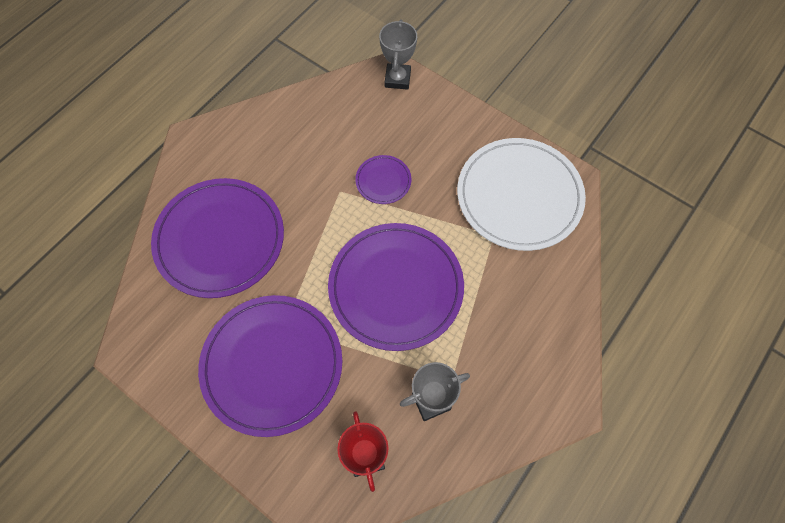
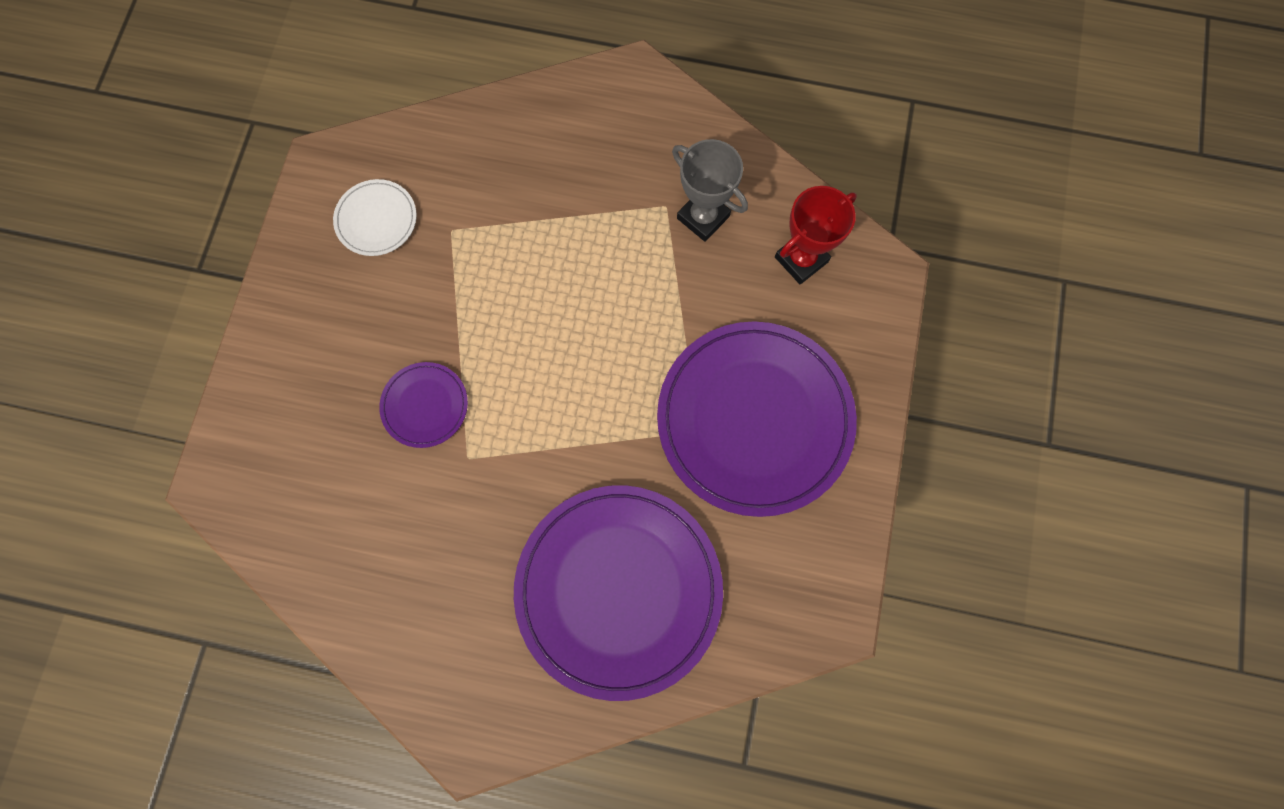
camera: 115 degrees left, 10 degrees up
purple plate [328,223,464,351] -> none
grey trophy [379,19,417,90] -> none
white plate [457,138,586,251] -> white plate [333,179,417,256], size x0.45

